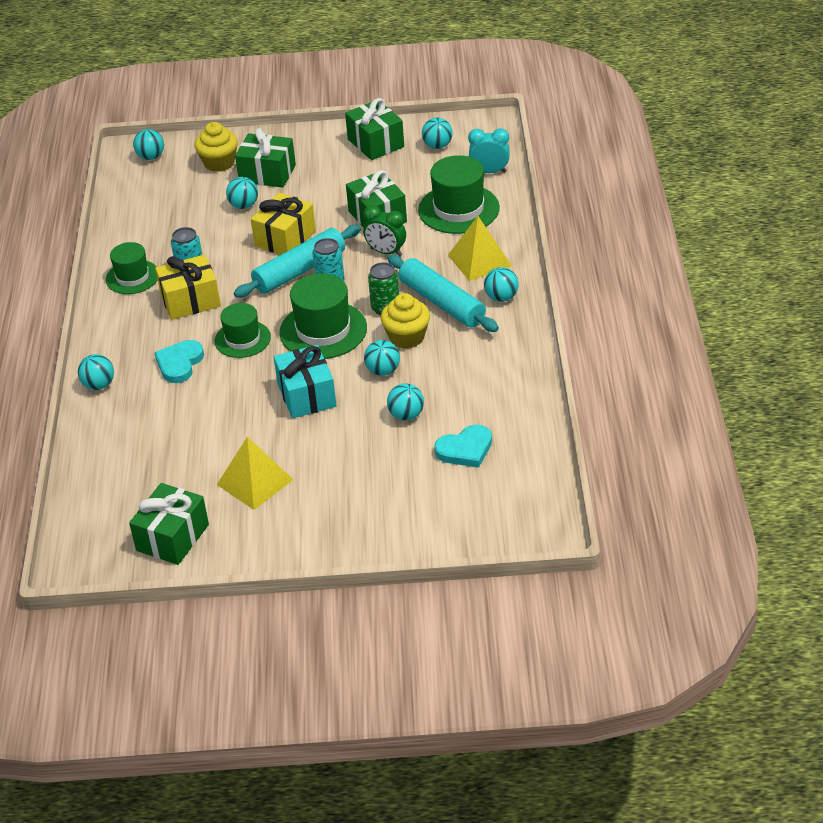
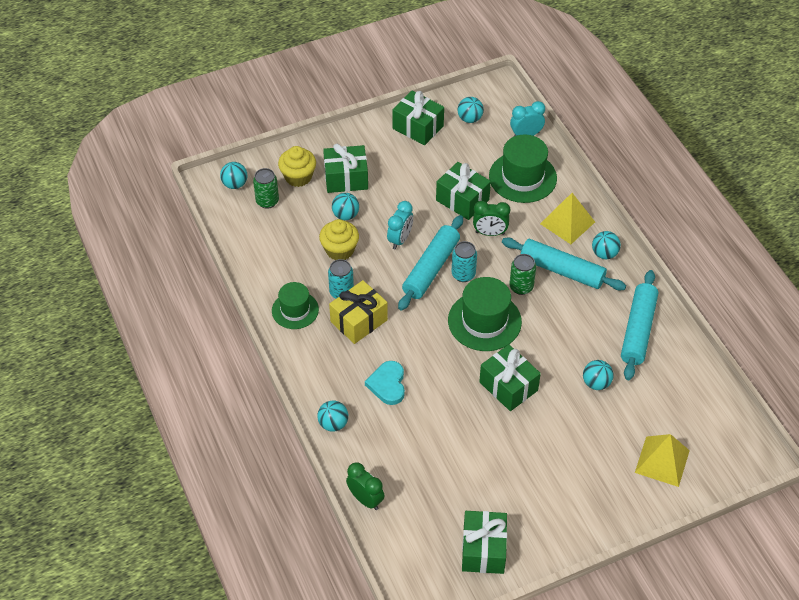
camera: 25 degrees left, 10 degrees up
green hat [215,303,271,358] -> none
yellow pyramid [217,437,294,510] -> yellow pyramid moved to [635,434,690,487]
yellow gift [251,193,316,255] -> turquoise clock [387,201,413,249]
turquoise gift [274,345,337,418] -> green gift [479,344,541,411]
turquoise ball [364,340,400,376] -> none
yellow cupcake [381,293,430,349] -> yellow cupcake moved to [319,219,359,260]
turquoise heart [434,425,492,468] -> none
none -> green can [253,168,279,209]
none -> green clock [346,462,384,510]
none -> turquoise rolling pin [621,270,658,380]

